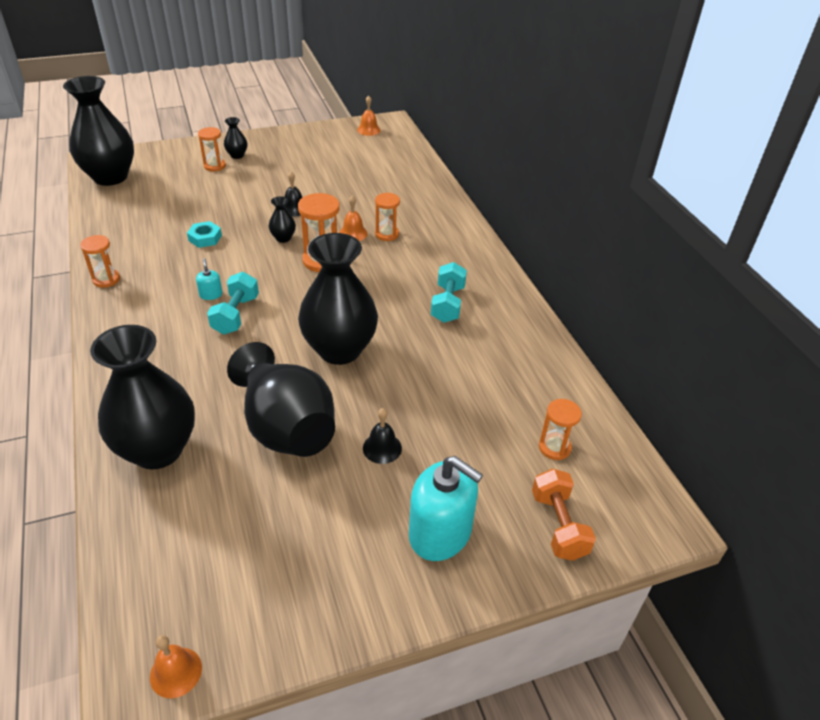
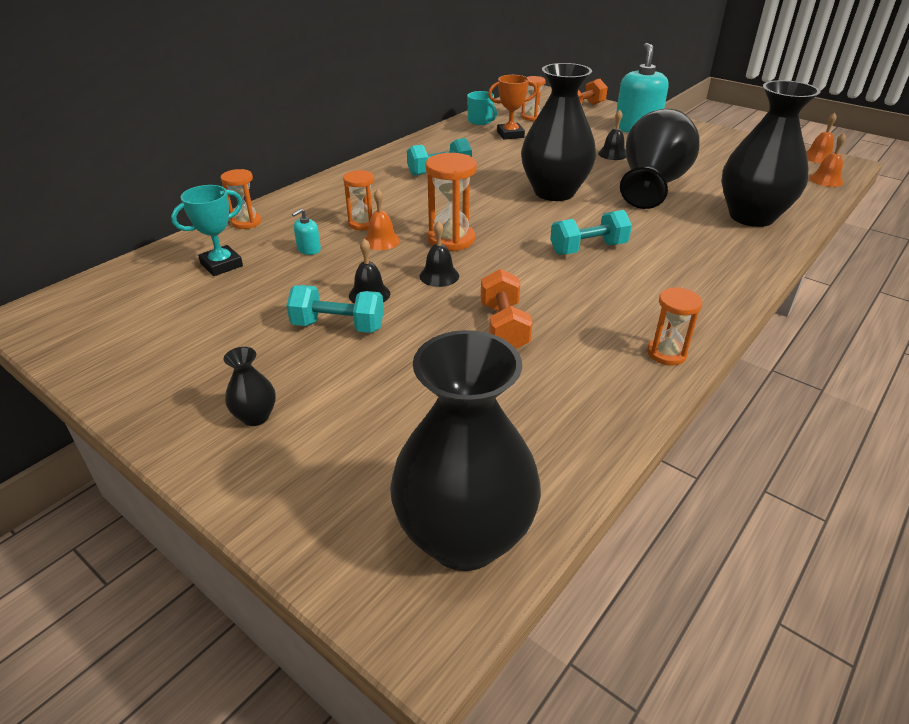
camera: 120 degrees left, 5 degrees down
turquoise nut [187,221,222,248] -> orange dumbbell [481,269,533,349]
turquoise soap dispenser [196,258,222,300] -> turquoise soap dispenser moved to [292,209,321,255]
orange hourglass [198,127,226,171] -> orange hourglass moved to [221,169,261,229]
black vase [269,196,296,243] -> black bell [420,221,459,287]
orange bell [357,95,381,136] -> orange bell moved to [809,133,846,187]
none -> turquoise trophy [171,185,243,276]
none -> turquoise dumbbell [286,285,384,333]
none -> turquoise mug [467,91,497,125]
none -> orange trophy [488,75,537,140]

